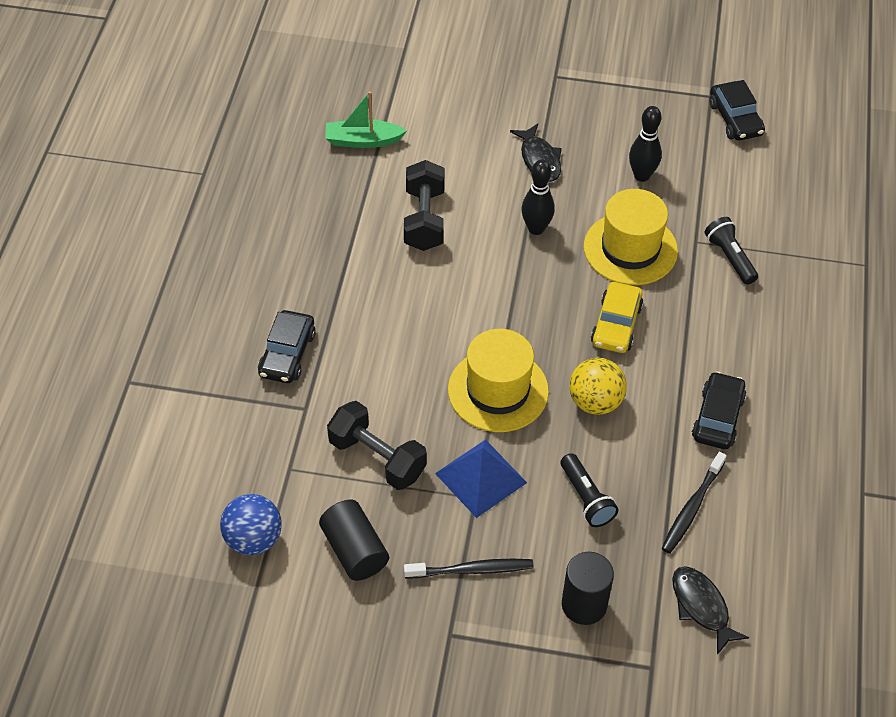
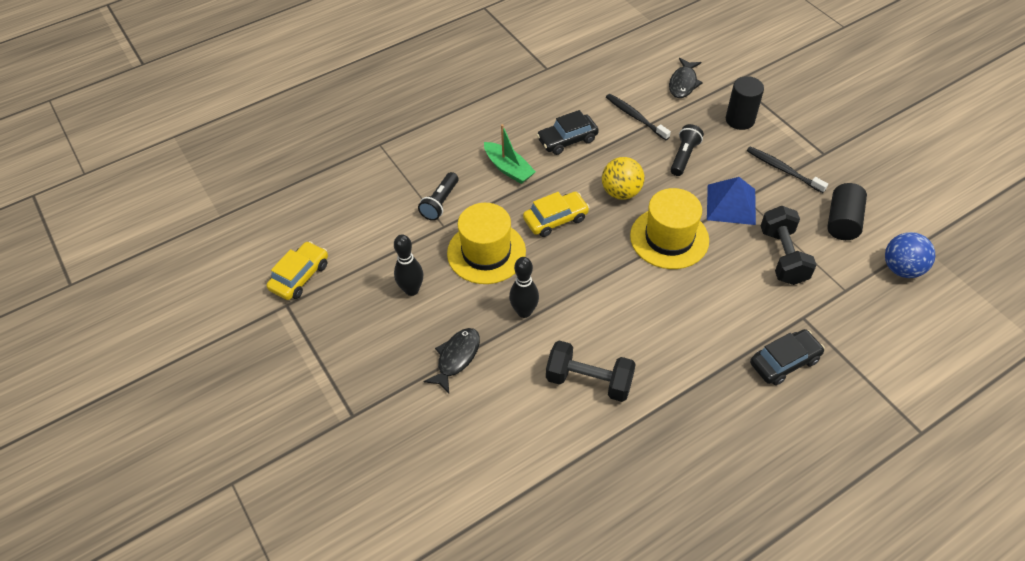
camera: 130 degrees left, 0 degrees up
green boat [325,91,407,148] -> green boat moved to [484,124,536,184]
black dumbbell [404,160,445,251] -> black dumbbell turned 60 degrees clockwise [546,341,636,402]
black toothbrush [662,452,727,554] -> black toothbrush turned 120 degrees counterclockwise [606,94,671,140]
black car [709,80,765,141] -> yellow car [266,241,328,300]

